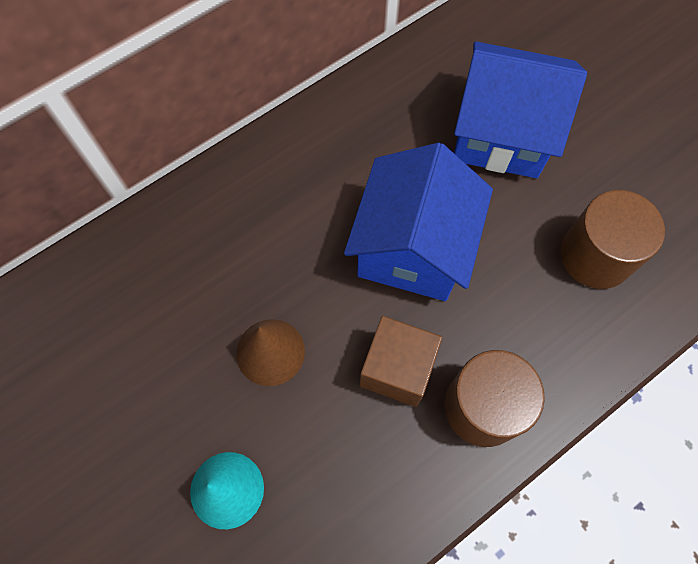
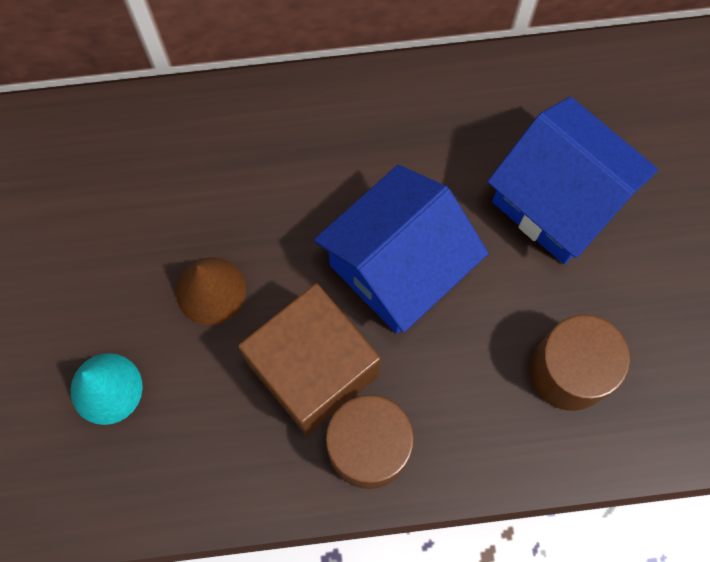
camera: 30 degrees right, 5 degrees up
brown cube [360,316,442,407] -> brown cube [238,283,381,435], size x1.52

